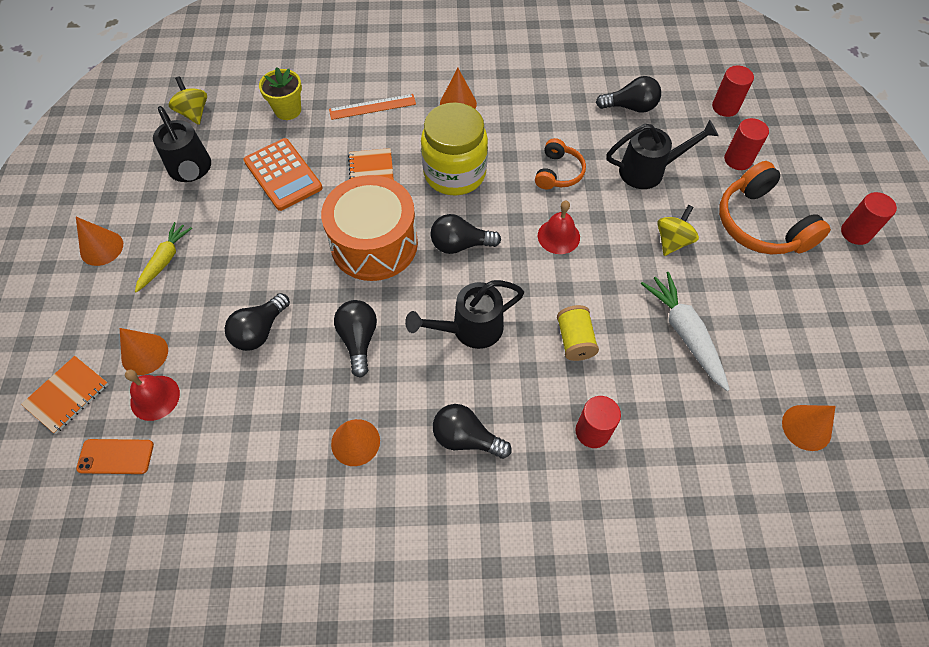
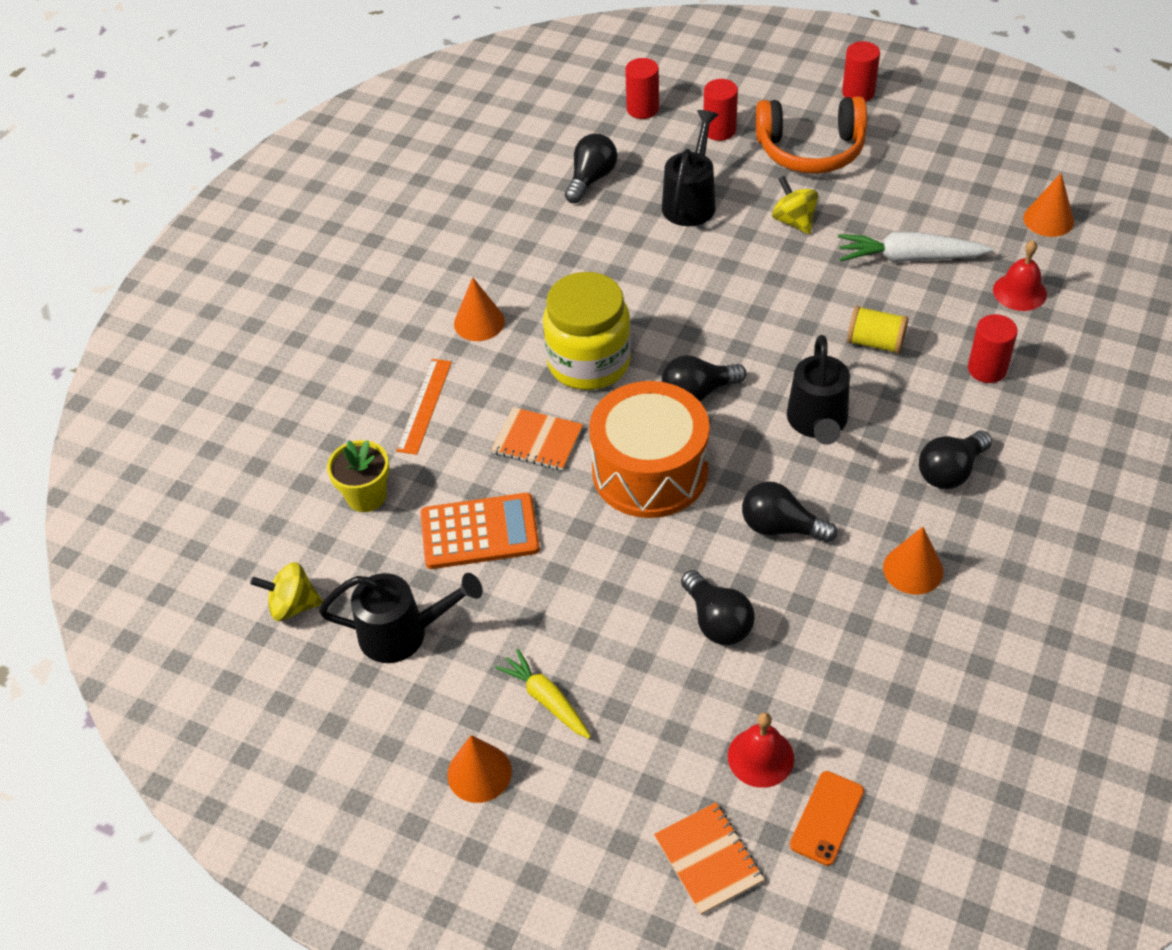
camera: 60 degrees left, 10 degrees down
orange cone [120,328,168,375] -> none
black light bulb [431,214,501,254] -> black light bulb turned 45 degrees clockwise [662,355,747,401]
orange headphones [535,138,586,190] -> none
red bell [538,201,580,254] -> red bell moved to [993,240,1047,311]

